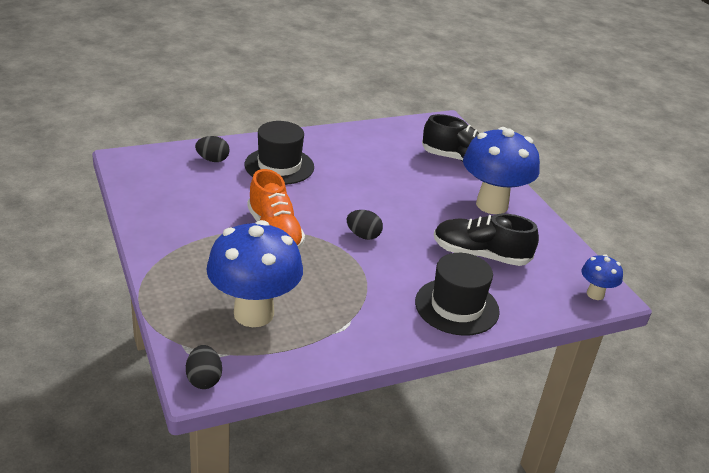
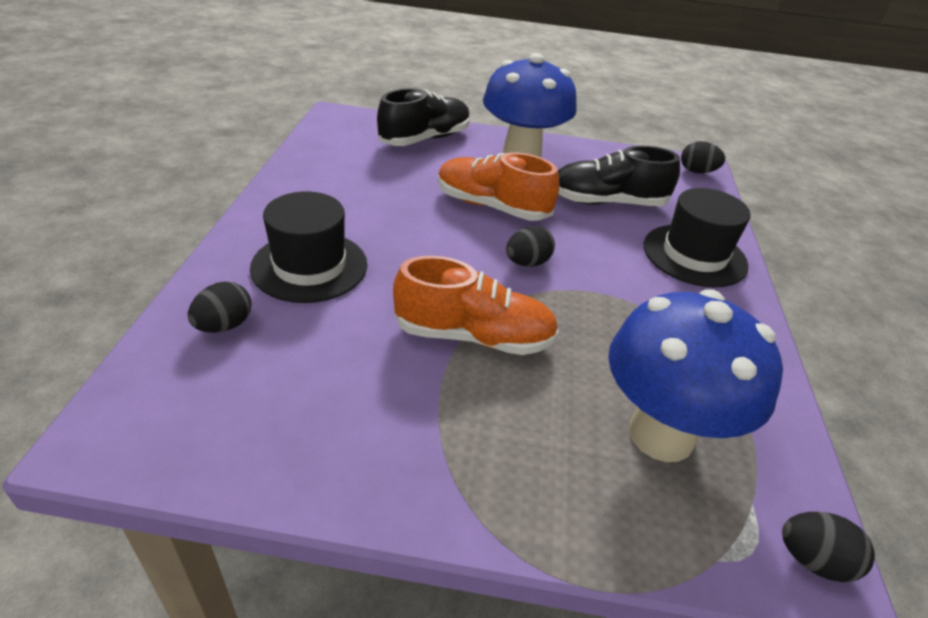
camera: 60 degrees left, 5 degrees up
black shoe [434,214,539,266] -> black shoe turned 45 degrees clockwise [558,146,680,206]
blue mushroom [581,254,623,300] -> black egg [681,141,725,173]
none -> orange shoe [438,152,559,221]

